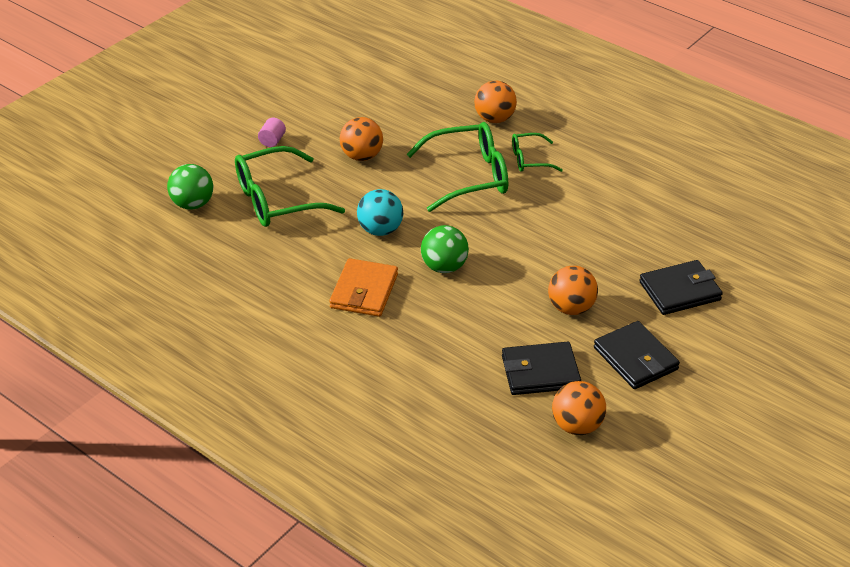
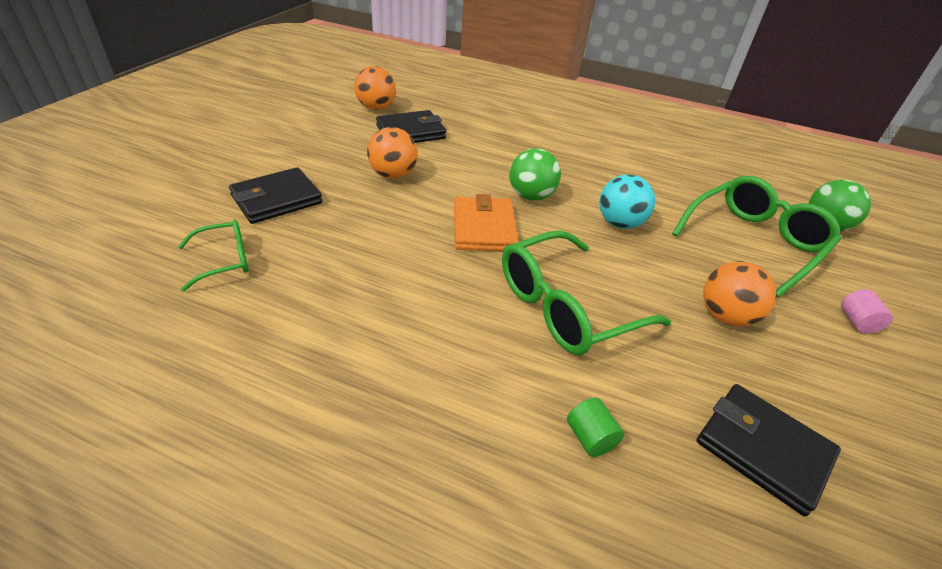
camera: 160 degrees right, 0 degrees up
orange wallet [329,258,398,317] -> orange wallet moved to [454,194,519,251]
orange ball [474,81,517,123] -> green cylinder [567,398,625,457]
green glasses [512,133,563,172] -> green glasses moved to [178,220,249,292]
black wallet [594,321,680,389] -> black wallet moved to [696,384,841,516]

